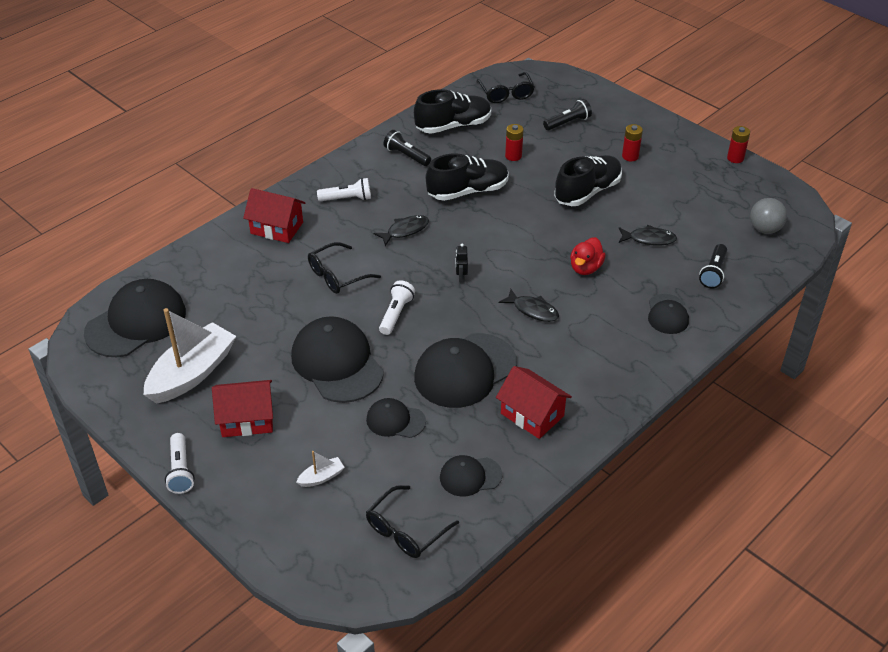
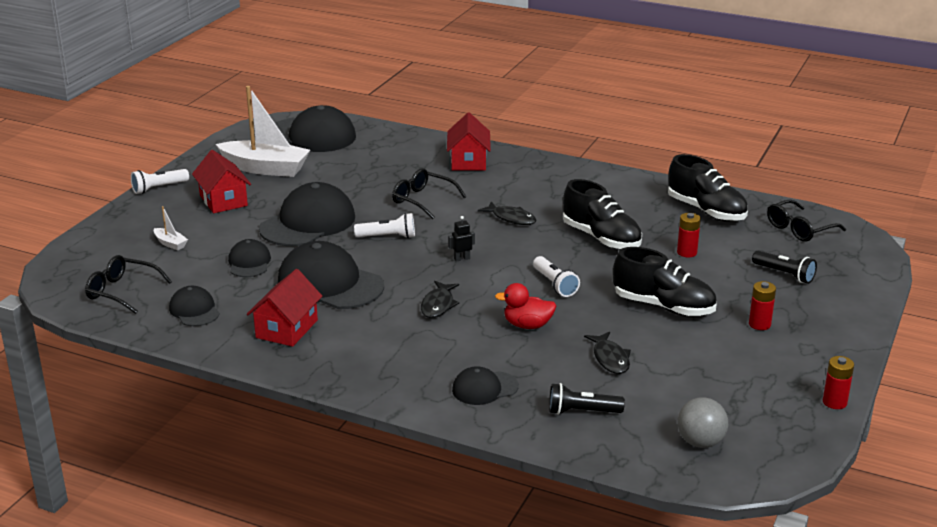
camera: 70 degrees right, 15 degrees down
white flashlight [317,178,371,201] -> white flashlight moved to [533,256,580,297]
black flashlight [383,130,431,166] -> none

